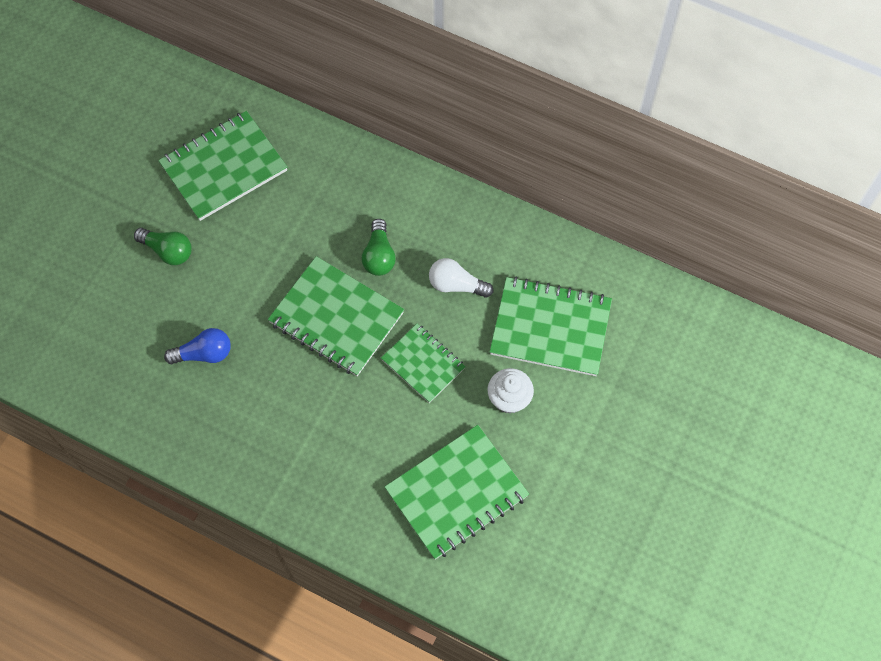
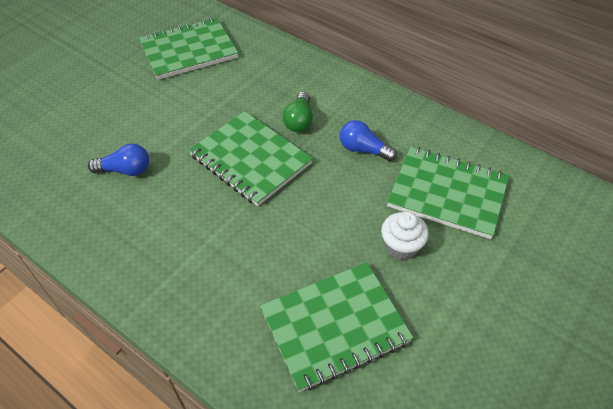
camera: 10 degrees right, 15 degrees down
green light bulb [134,228,192,265] -> none
green notebook [381,323,466,403] -> none
white light bulb [429,258,493,298] -> blue light bulb [340,120,397,161]

